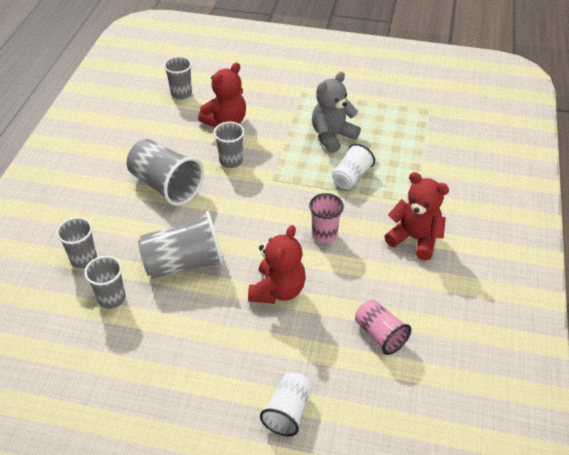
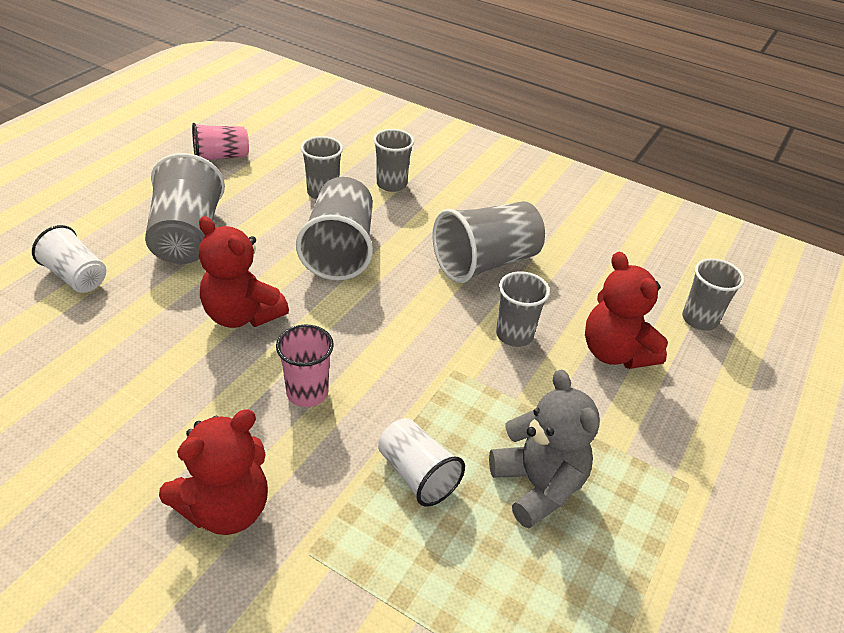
camera: 105 degrees right, 5 degrees down
pink cup [355,300,411,355] -> pink cup moved to [192,123,249,160]
none -> grey cup [145,153,225,264]

